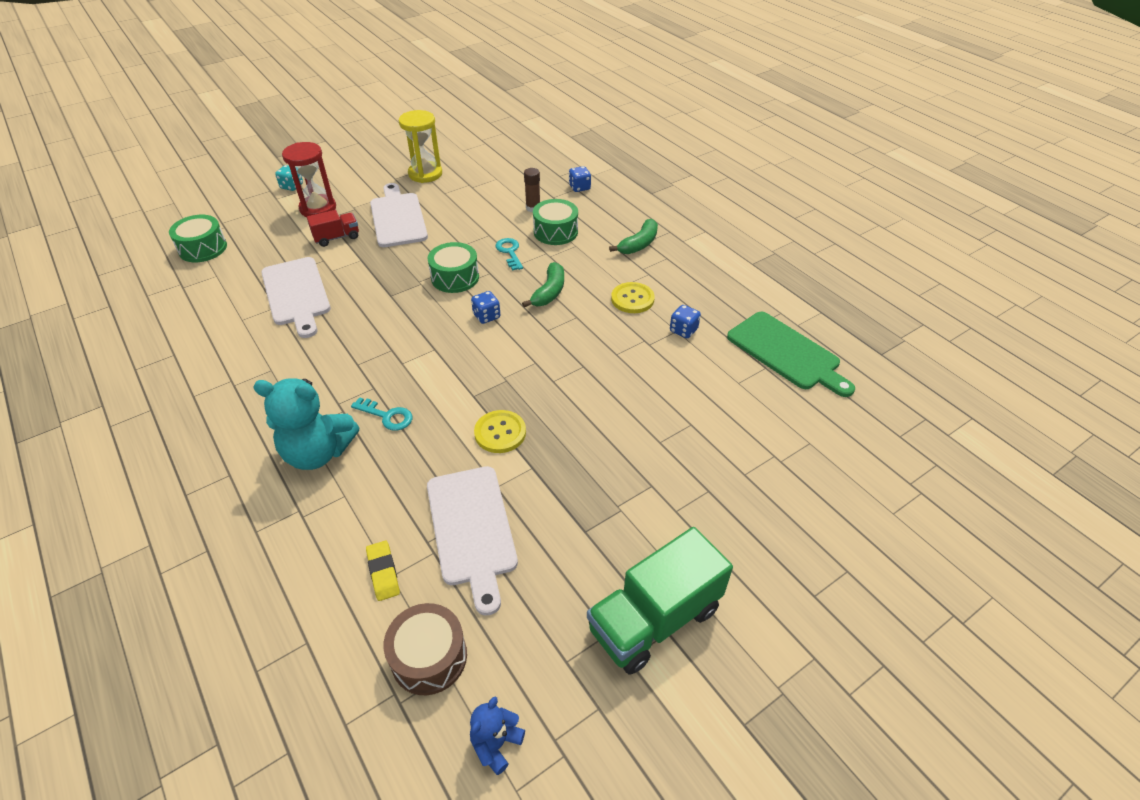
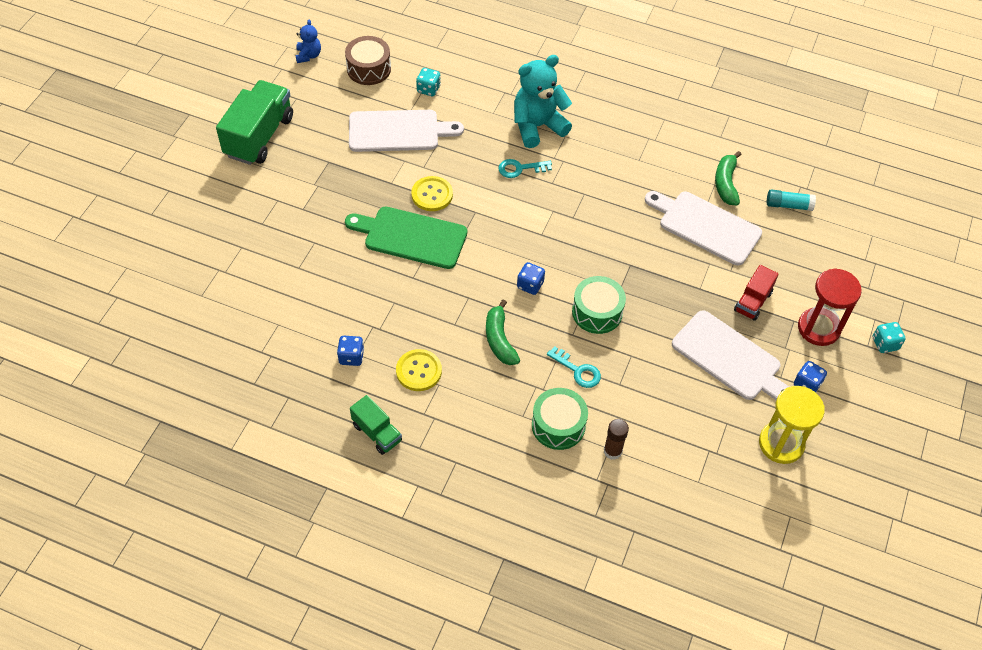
camera: 145 degrees right, 10 degrees up
green drum [169,215,227,262] -> none
yellow eraser [366,541,400,601] -> turquoise dice [416,68,441,96]
white cutting board [427,466,518,616] -> white cutting board turned 135 degrees clockwise [349,110,464,152]
blue dice [569,166,591,192] -> blue dice moved to [794,361,827,392]
green banana [609,219,658,254] -> green banana moved to [715,151,742,205]
green cutting board [727,312,855,397] -> green cutting board moved to [345,207,467,269]
none -> green truck [350,395,402,455]
none -> turquoise glue stick [767,189,816,211]

